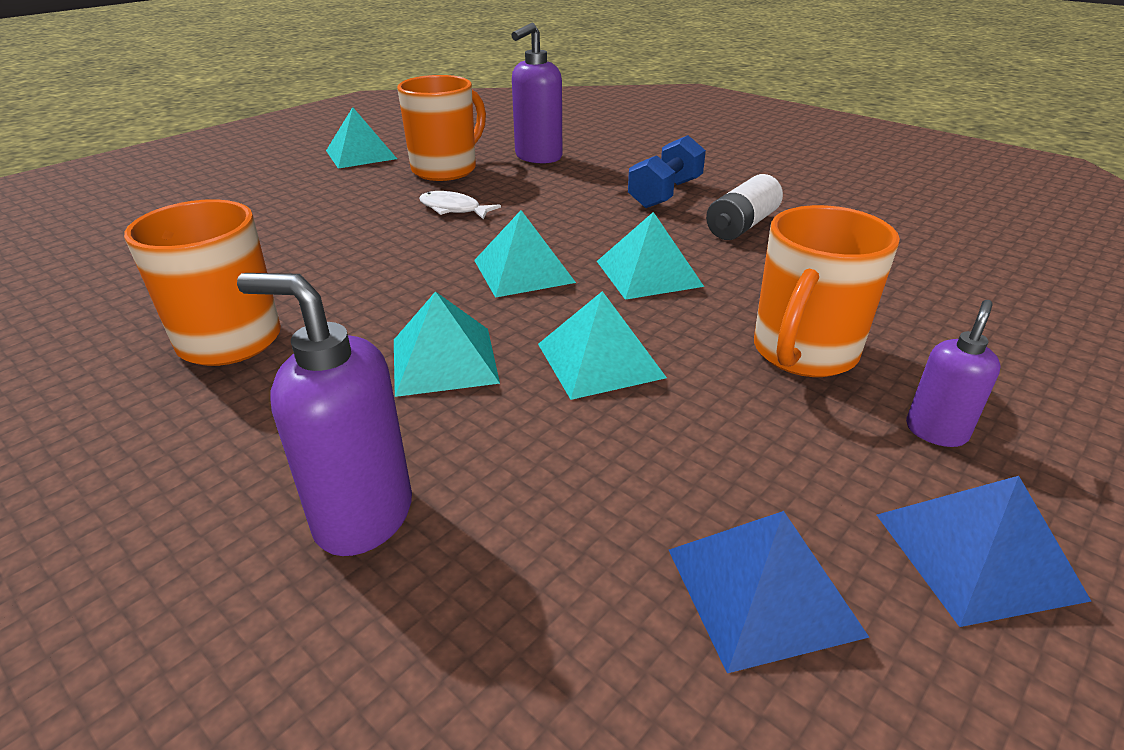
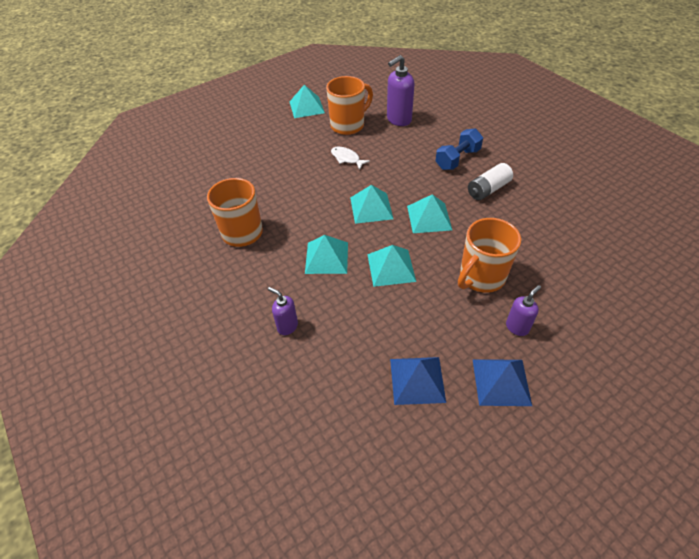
camera: 15 degrees right, 15 degrees up
purple soap dispenser [237,273,412,556] -> purple soap dispenser [268,287,298,335], size x0.59

